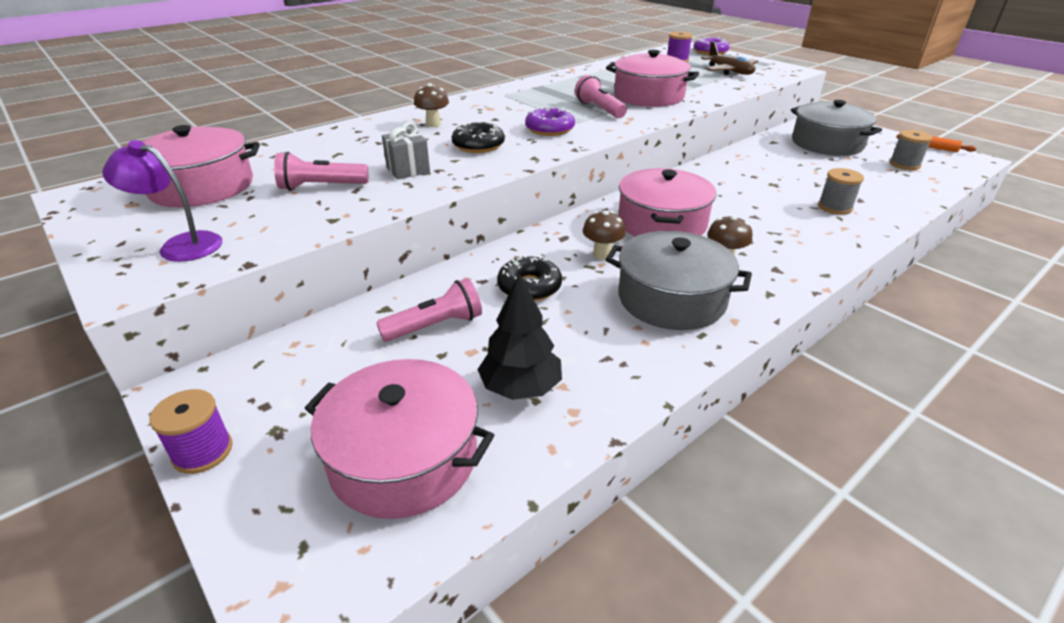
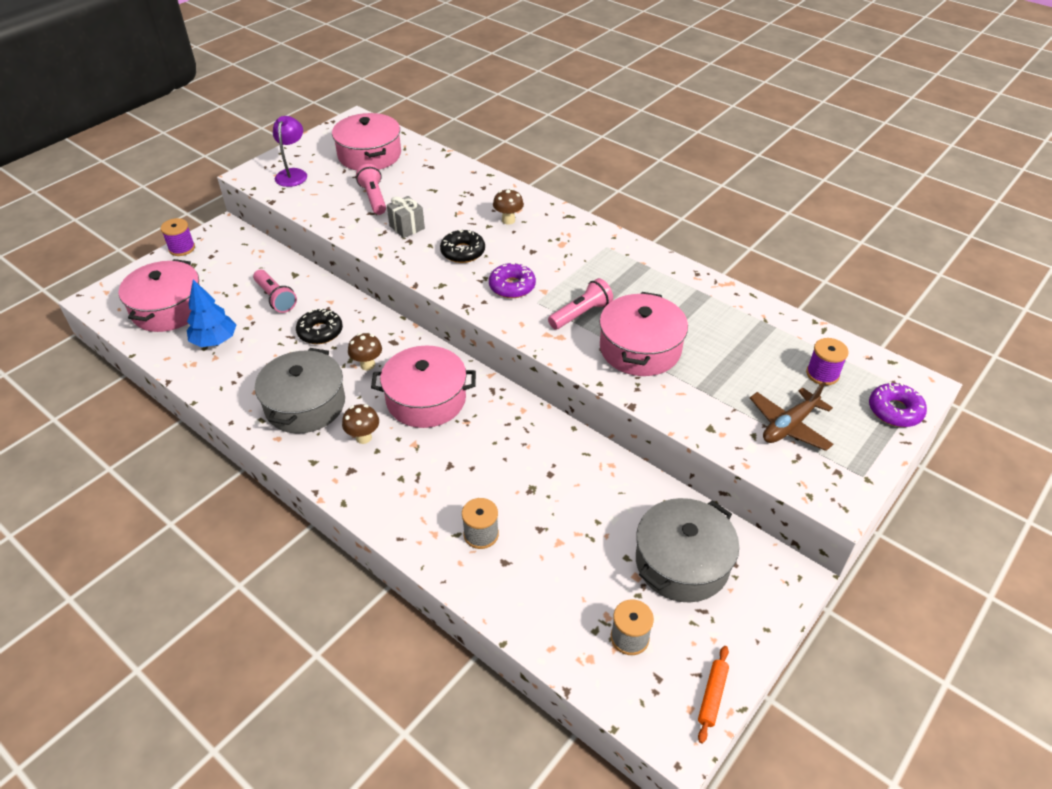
camera: 80 degrees right, 10 degrees up
black tree [477,273,562,400] -> blue tree [187,279,236,347]

